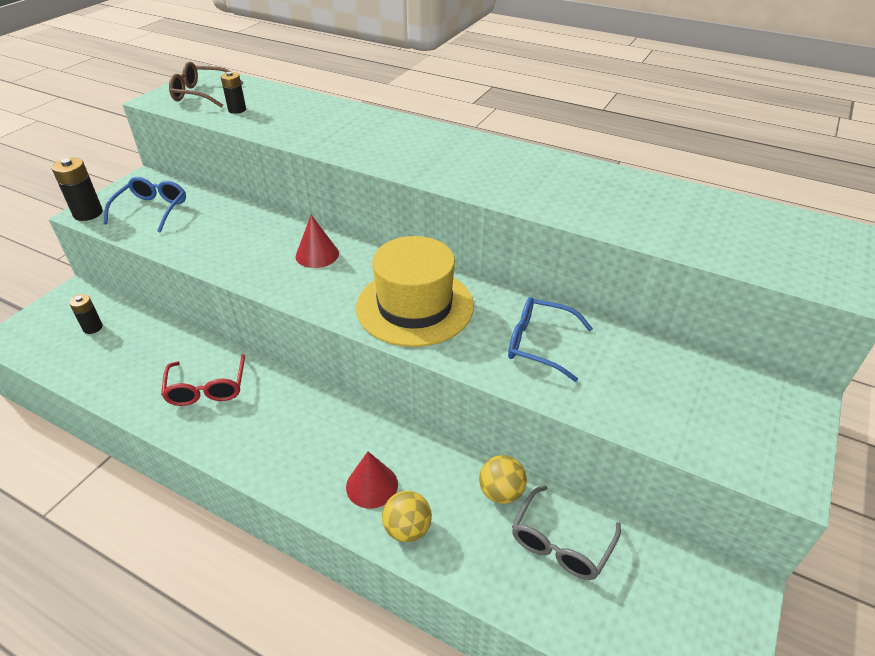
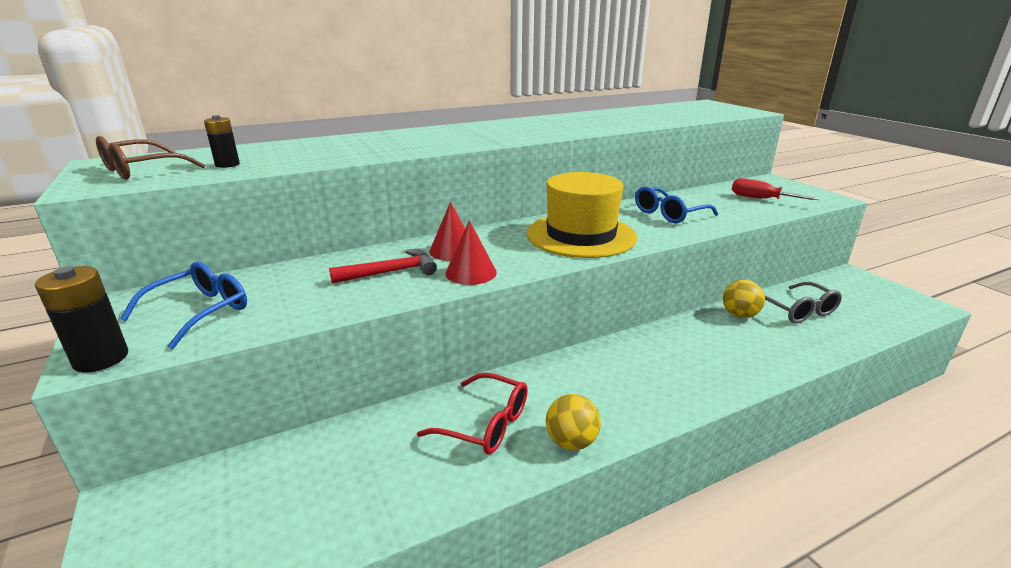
camera: 55 degrees left, 15 degrees down
black battery [69,294,103,334] -> none
blue glasses [104,177,186,233] -> blue glasses turned 75 degrees clockwise [120,262,247,349]
red cone [346,451,398,509] -> red cone moved to [445,220,497,285]
yellow ball [382,491,432,542] -> yellow ball moved to [546,394,601,450]
none -> red hammer [329,249,437,284]
none -> red screwdriver [732,178,819,200]

